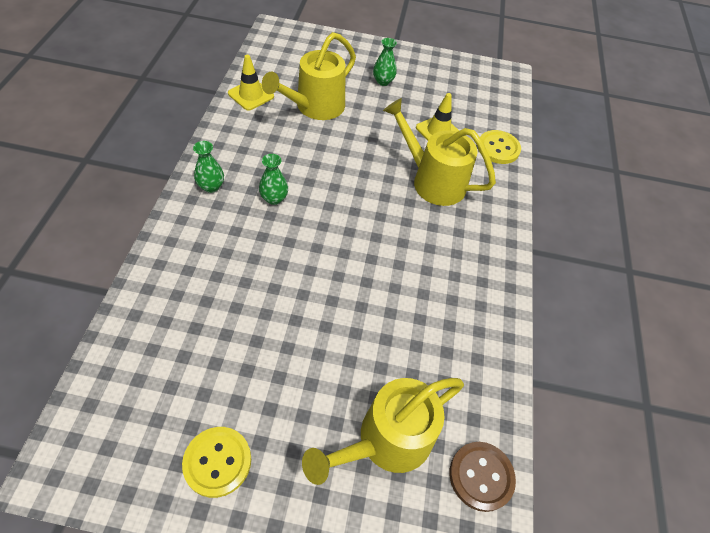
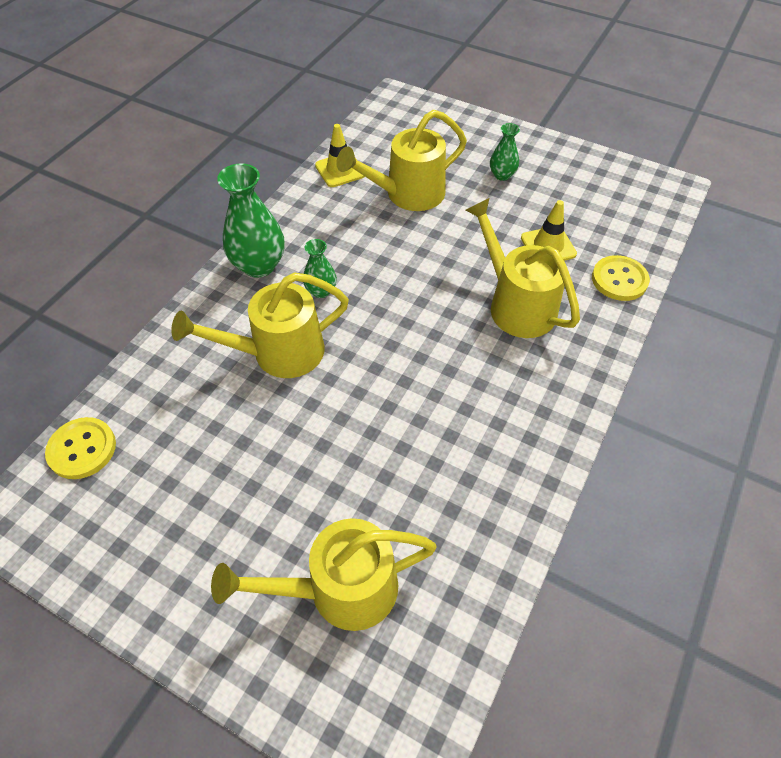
camera: 25 degrees right, 0 degrees up
yellow button [182,427,251,498] -> yellow button moved to [45,417,116,479]
green vase [193,141,224,193] -> green vase [217,163,284,278], size x1.83
brown button [450,442,516,512] -> none
none -> yellow watering can [171,272,349,378]

